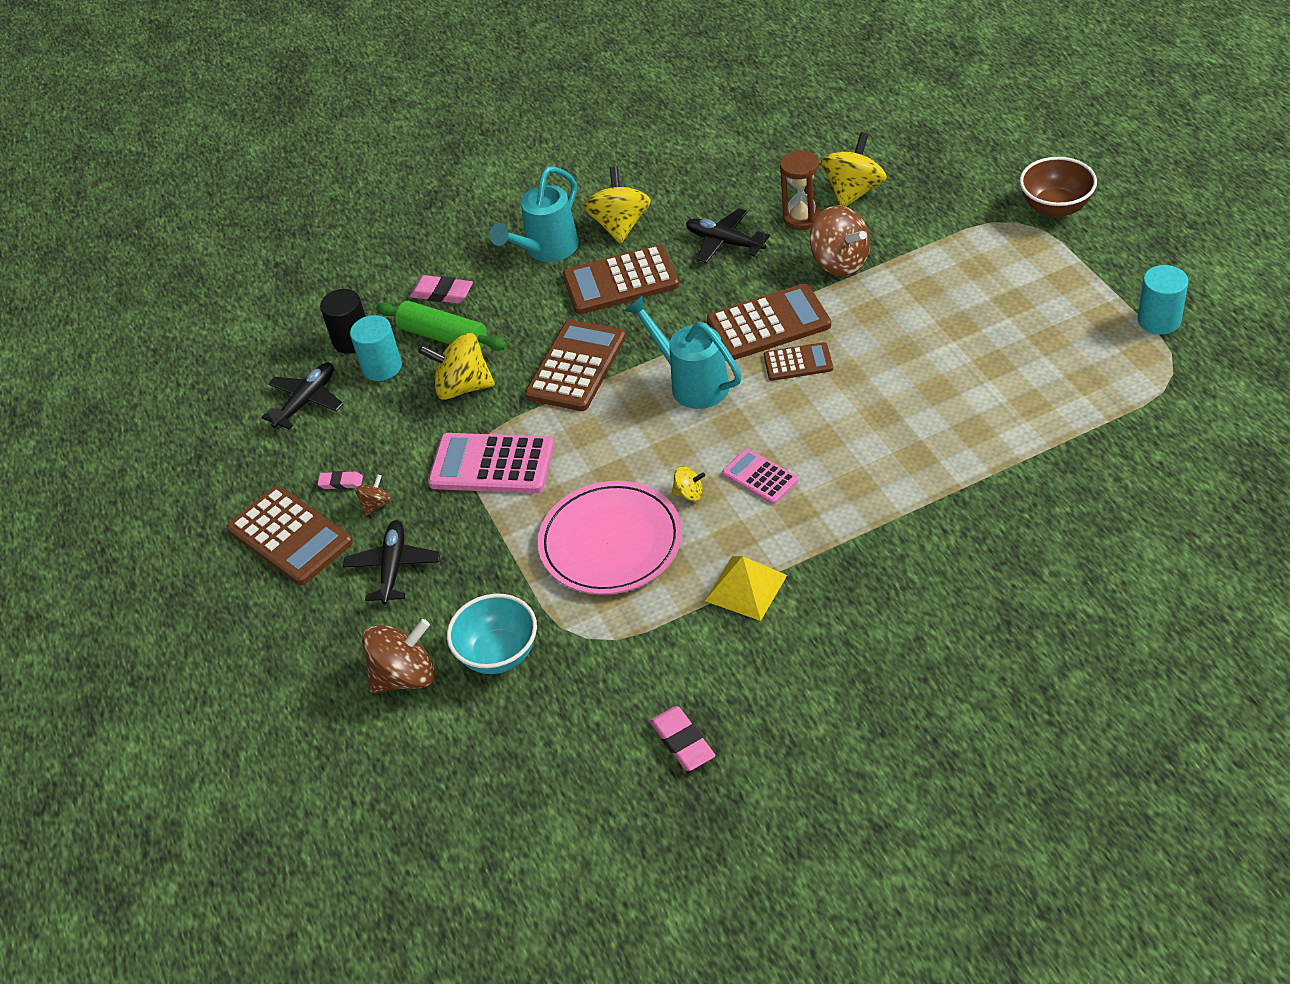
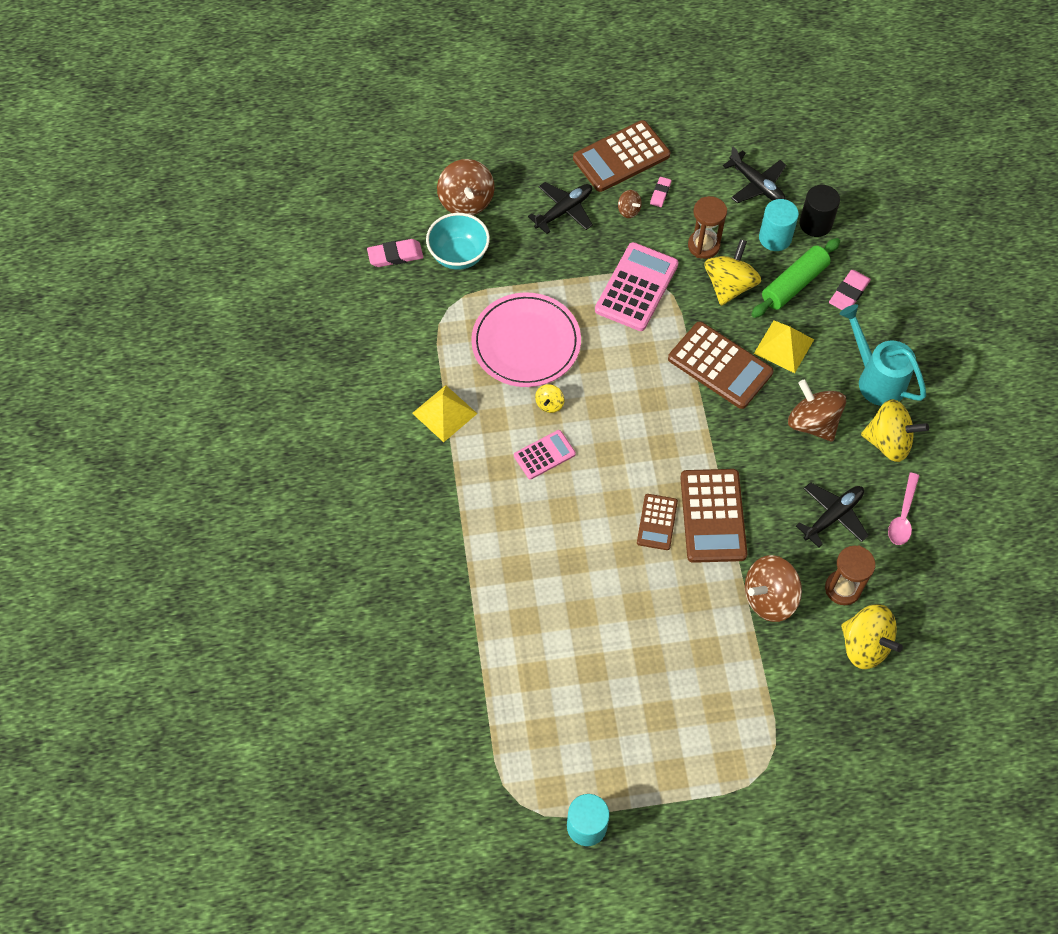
camera: 100 degrees right, 15 degrees up
black plane [343,520,440,605] -> black plane turned 60 degrees counterclockwise [528,182,593,234]
brown calculator [562,244,679,314] -> brown spinning top [788,379,846,442]
turquoise watering can [624,295,742,409] -> none
pink eraser [650,706,715,771] -> pink eraser moved to [367,239,423,267]
brown bowl [1020,157,1097,218] -> none
none -> brown hourglass [688,196,727,259]
none -> yellow pyramid [754,320,814,373]
none -> pink spoon [888,473,919,545]

